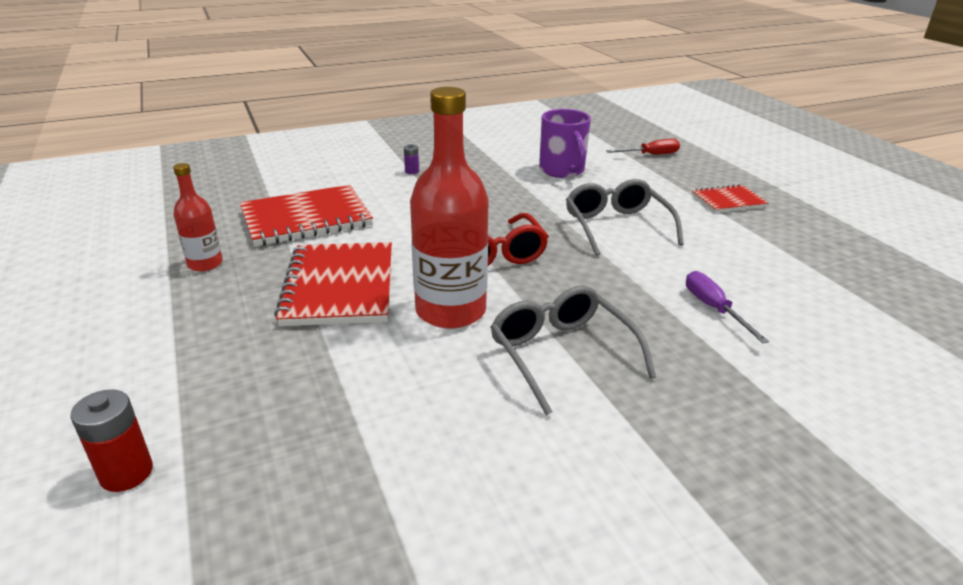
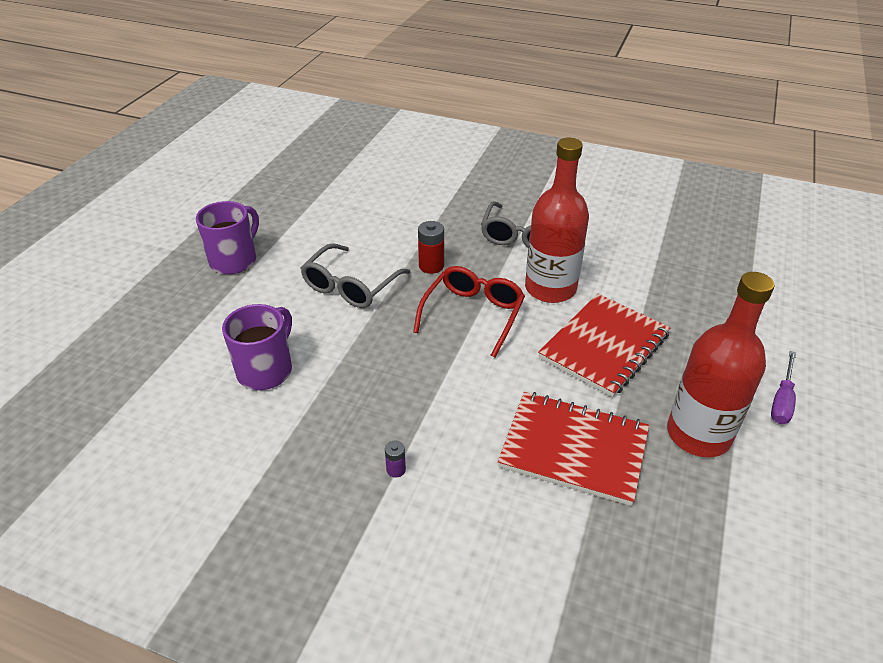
camera: 135 degrees left, 10 degrees up
red battery [70,389,153,492] -> red battery moved to [418,221,444,274]
red bottle [173,163,223,272] -> red bottle [667,272,775,457], size x1.90
red screwdriver [606,139,680,154] -> none
purple screwdriver [686,271,769,343] -> purple screwdriver moved to [771,351,796,424]
red notebook [692,184,769,213] -> purple mug [196,201,259,274]

